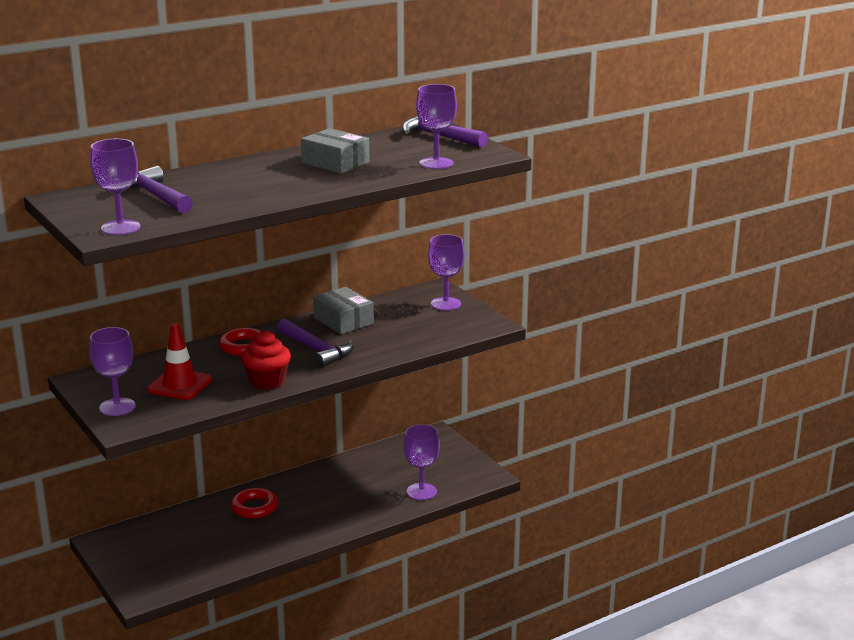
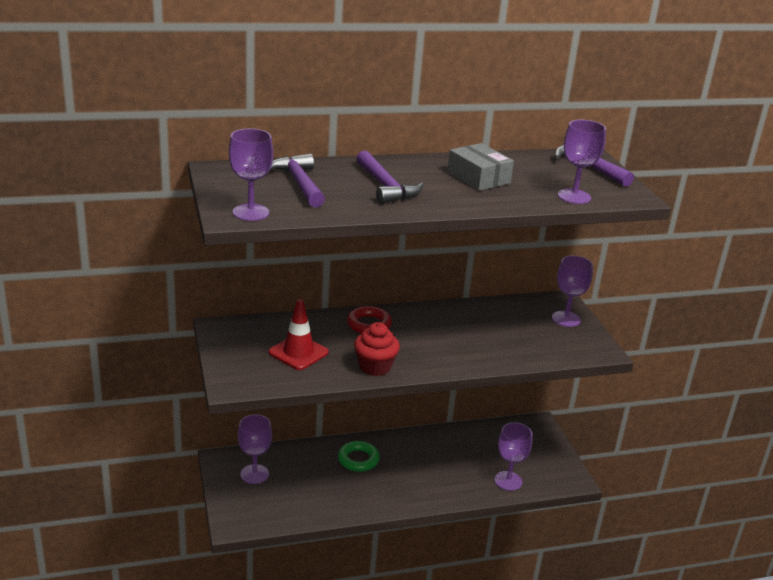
camera: 15 degrees right, 5 degrees up
purple goblet [89,327,136,416] -> purple goblet moved to [238,414,272,484]
red ring [231,488,278,519] -> green ring [338,441,380,472]
purple hammer [277,318,354,368] -> purple hammer moved to [356,151,424,204]
grey box [313,287,374,334] -> none

